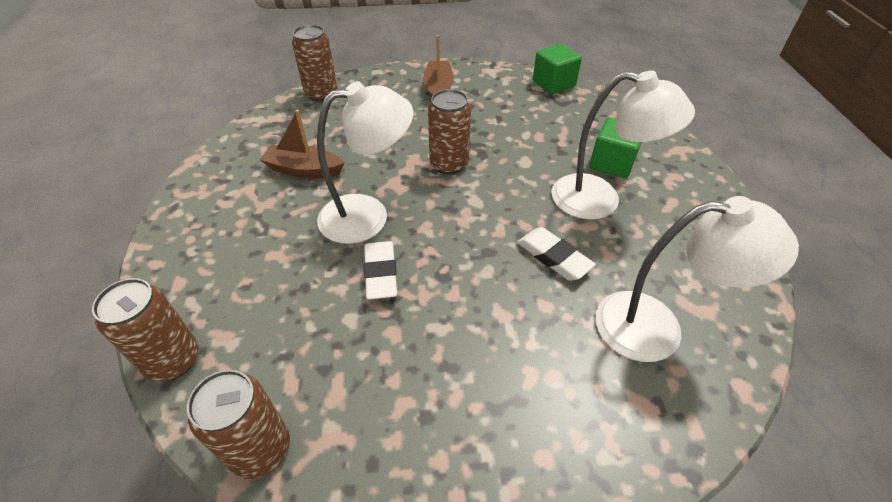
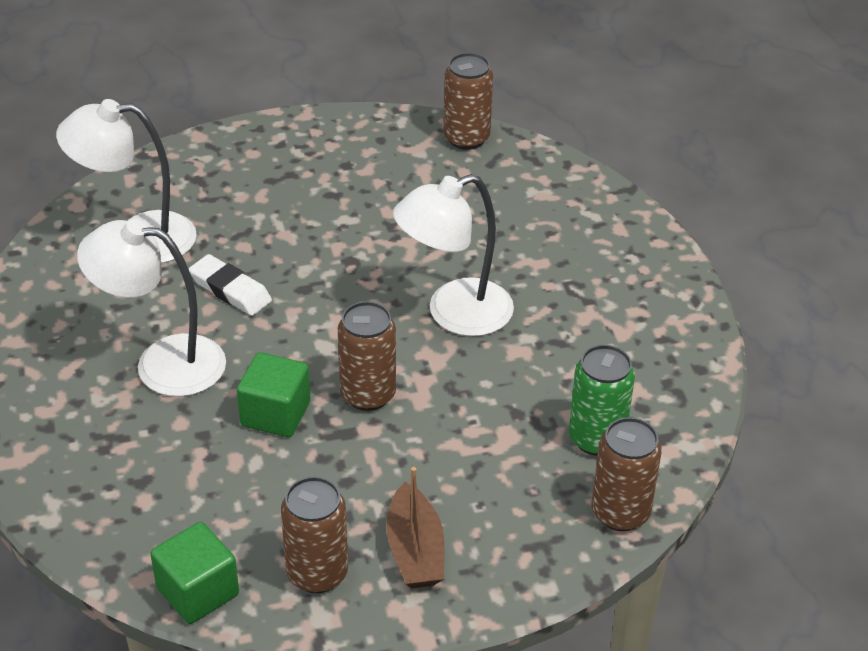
camera: 170 degrees right, 5 degrees down
brown can [92,278,199,381] -> brown can moved to [281,477,348,593]
brown boat [260,110,344,178] -> none
white eraser [364,241,397,300] -> none
green cube [589,118,642,178] -> green cube moved to [237,352,310,437]
none -> green can [569,345,635,456]

